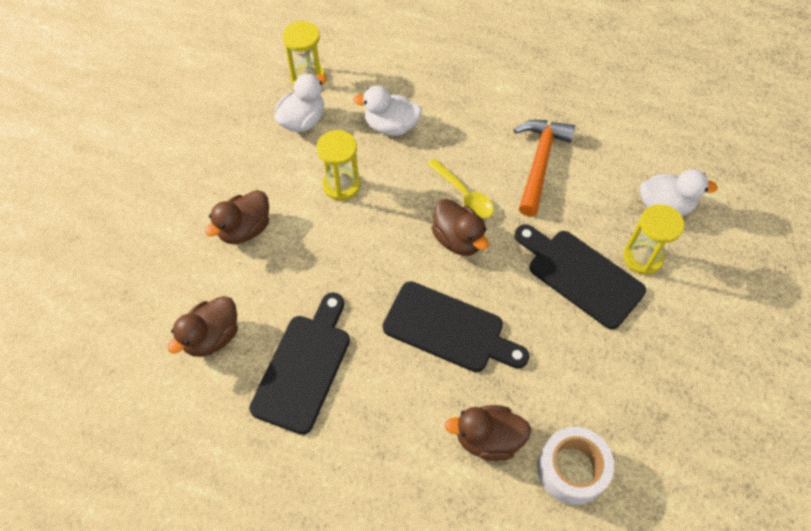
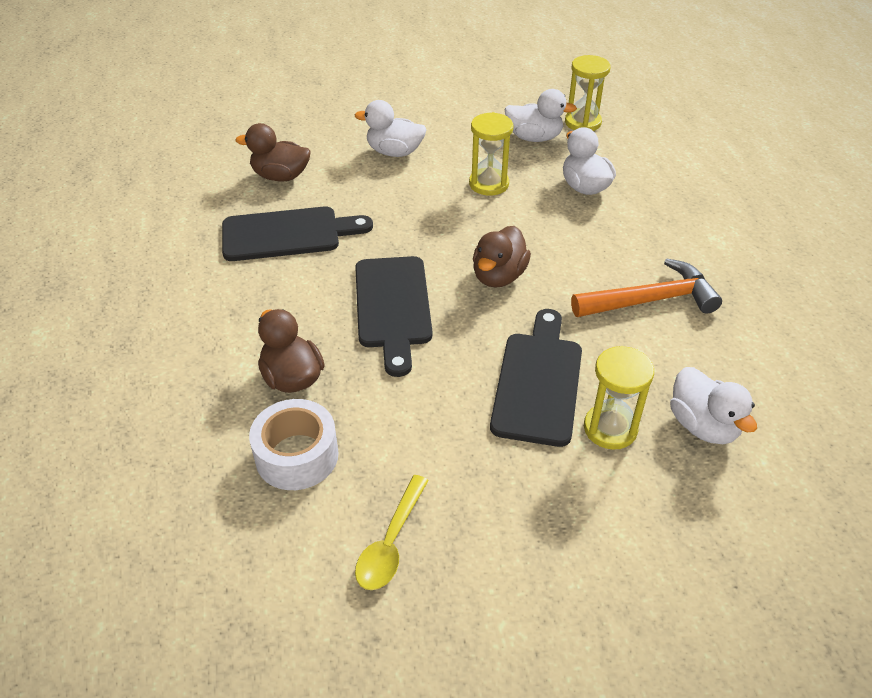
camera: 60 degrees right, 15 degrees down
brown duck [205,190,269,244] -> white duck [355,100,426,157]
yellow spoon [427,159,494,218] -> yellow spoon moved to [355,475,429,590]

